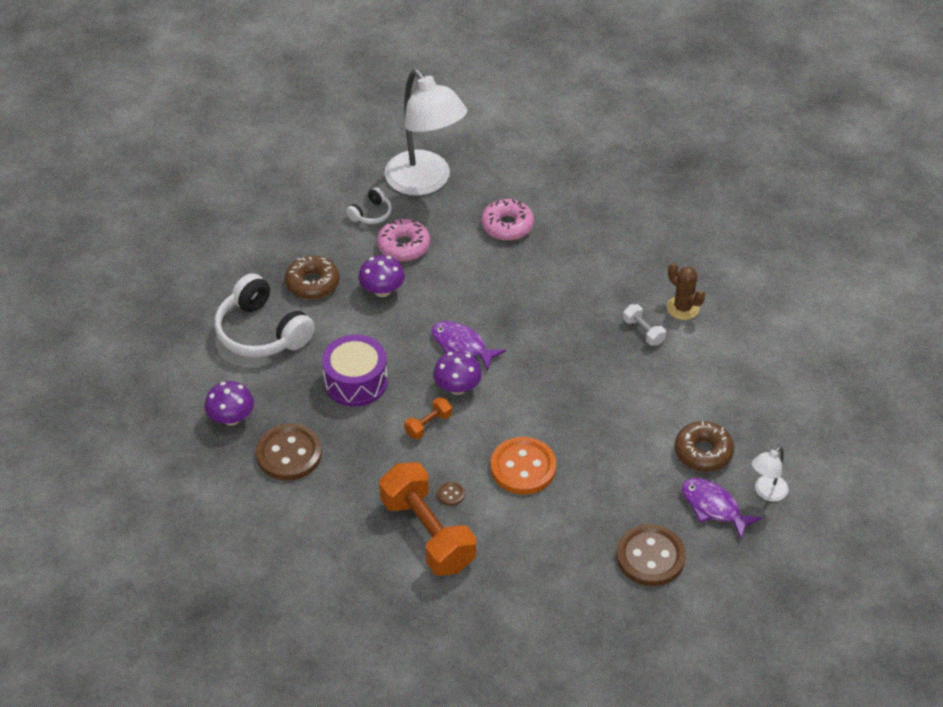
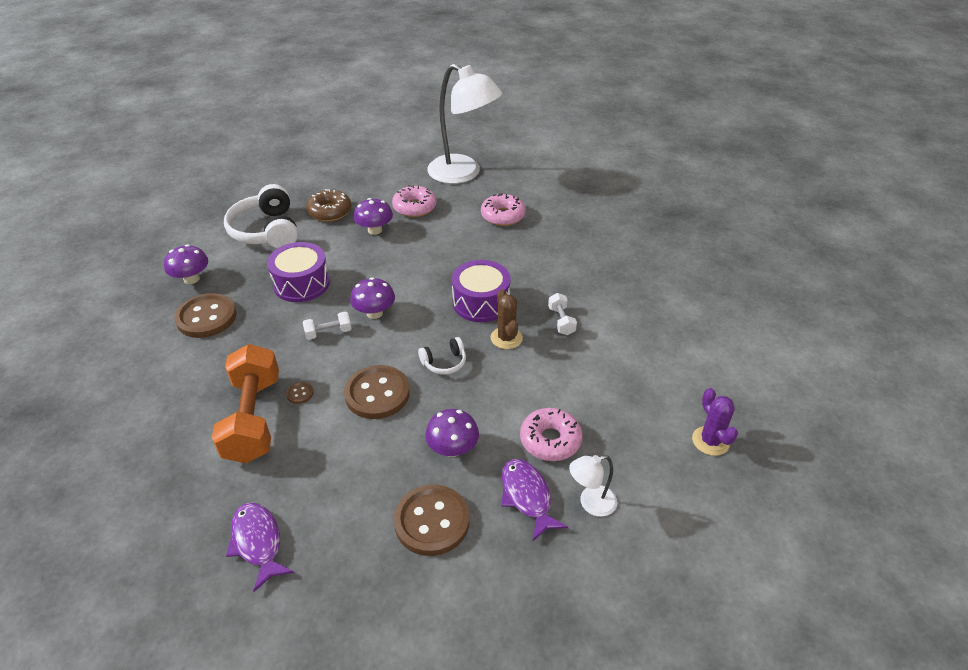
camera: 25 degrees right, 5 degrees down
white headphones [346,187,392,224] -> white headphones moved to [418,337,466,375]
white lamp [384,69,467,196] -> white lamp turned 45 degrees counterclockwise [427,64,502,184]
orange dumbbell [404,397,452,439] -> white dumbbell [303,312,352,340]
purple fish [431,321,506,371] -> purple fish moved to [226,503,294,592]
orange button [491,437,556,494] -> brown button [344,365,410,419]
brown cactus [667,263,705,320] -> brown cactus moved to [491,289,523,349]
brown donut [675,421,734,472] -> pink donut [520,408,582,461]
none -> purple mushroom [425,409,479,457]
none -> purple drum [452,260,511,322]
none -> purple cactus [692,388,738,456]

